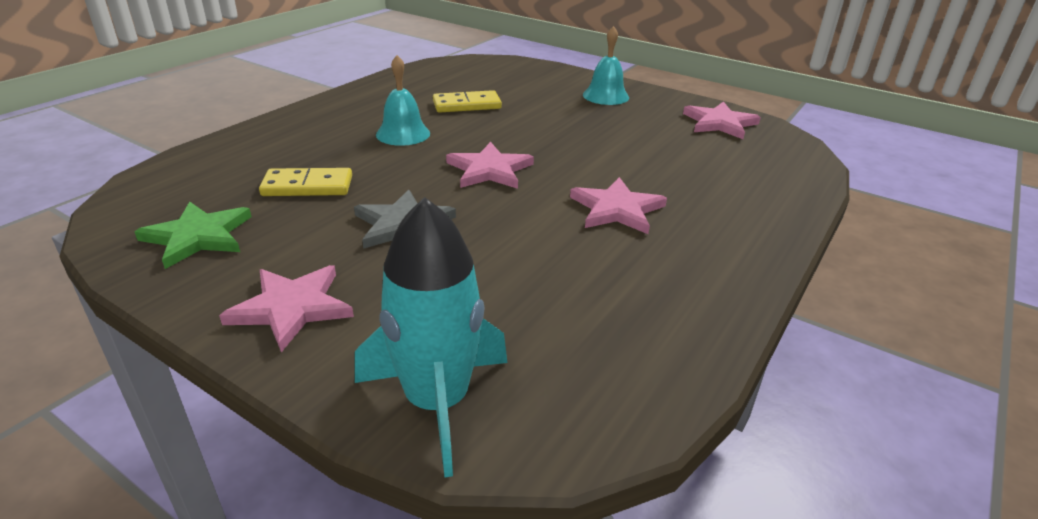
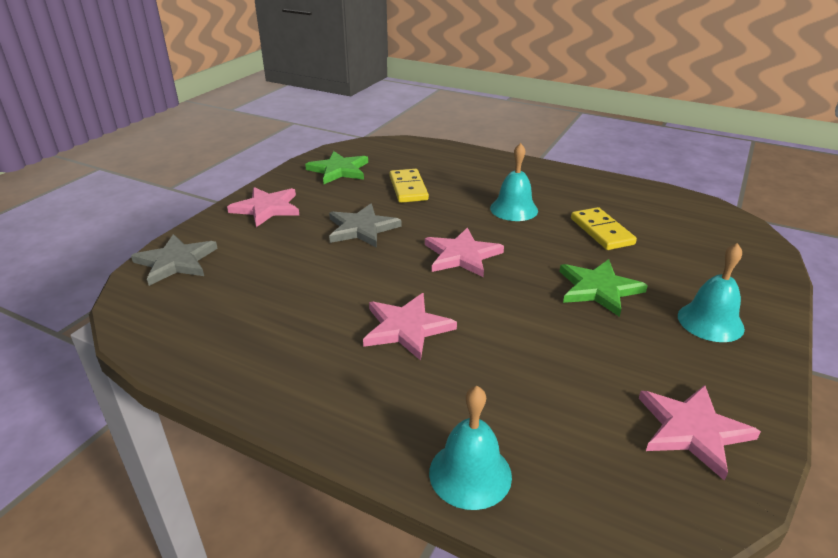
camera: 85 degrees right, 0 degrees up
turquoise rocket [355,197,507,478] -> grey star [131,234,218,286]
none -> turquoise bell [429,386,512,510]
none -> green star [559,259,648,317]

